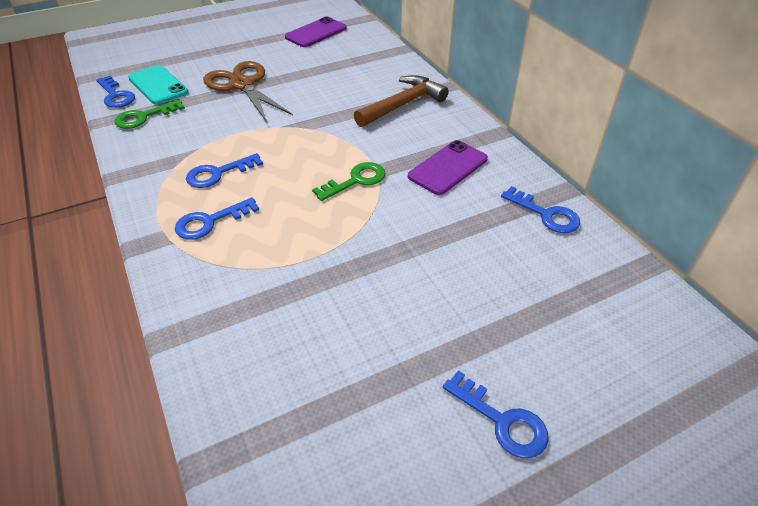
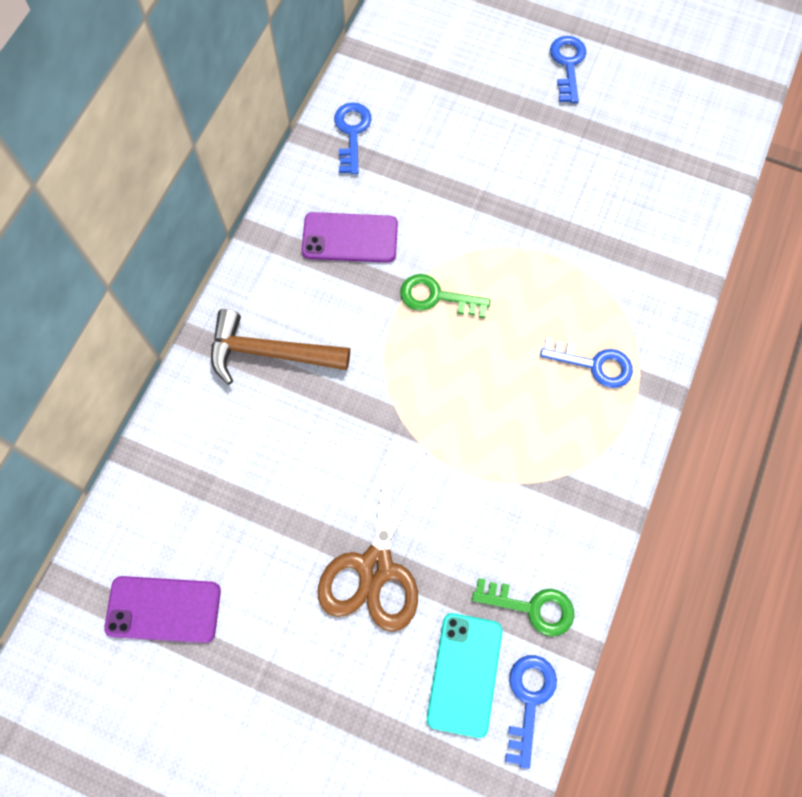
camera: 130 degrees left, 25 degrees up
blue key [186,153,263,188] -> none

